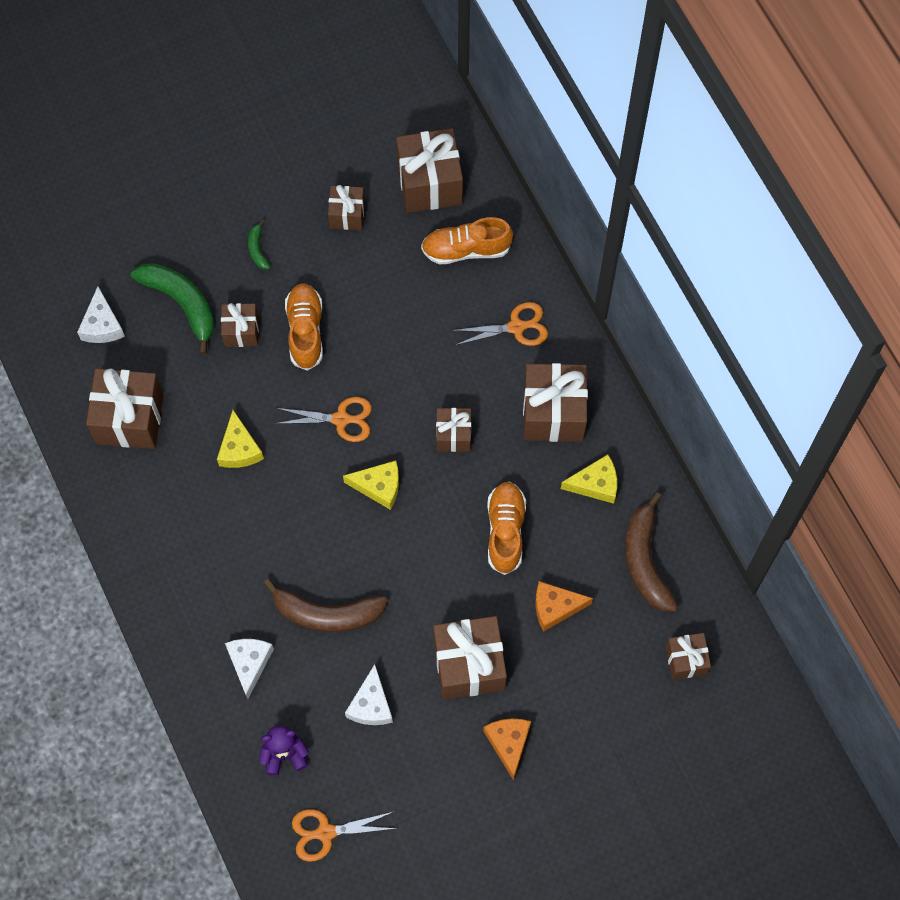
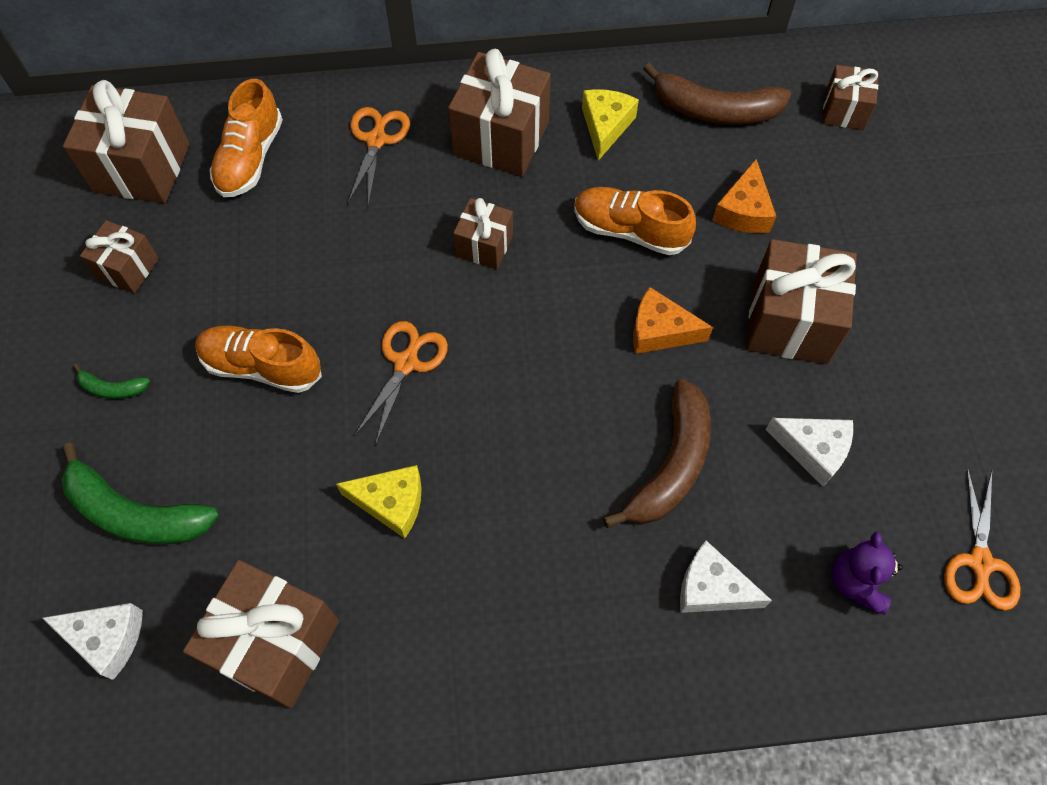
camera: 70 degrees left, 5 degrees down
green banana [131,263,214,355] -> green banana turned 135 degrees counterclockwise [62,443,219,545]
brown gift [221,303,259,347] -> none
yellow cheese [343,460,399,510] -> none
orange cheese [483,719,531,781] -> orange cheese moved to [633,287,713,354]

